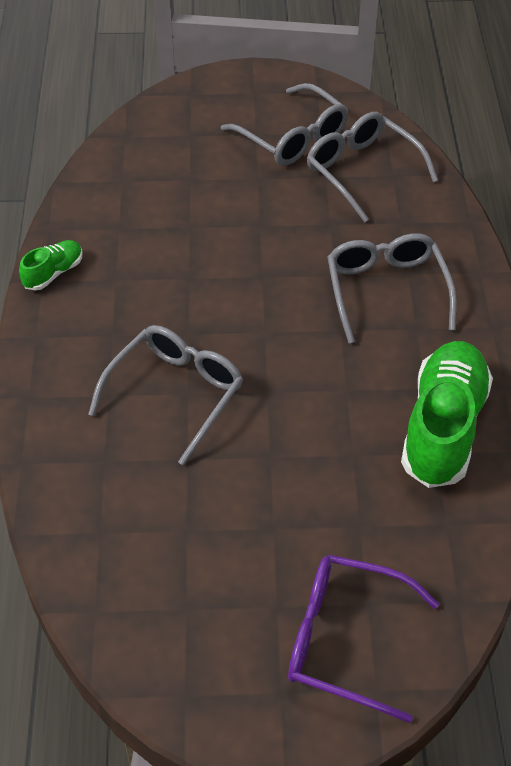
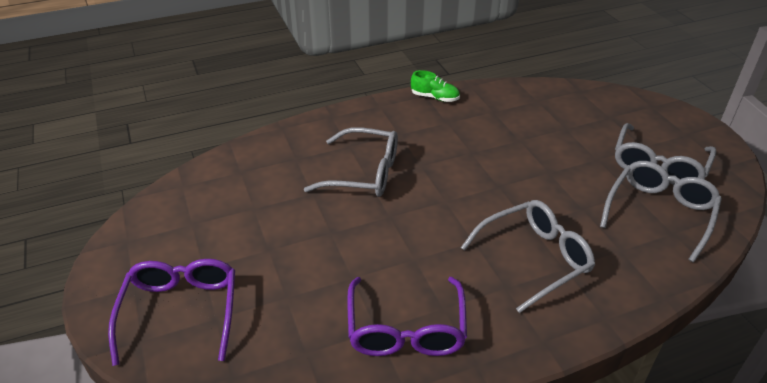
camera: 70 degrees right, 10 degrees down
green shoe [401,341,493,488] -> purple glasses [347,277,467,356]

